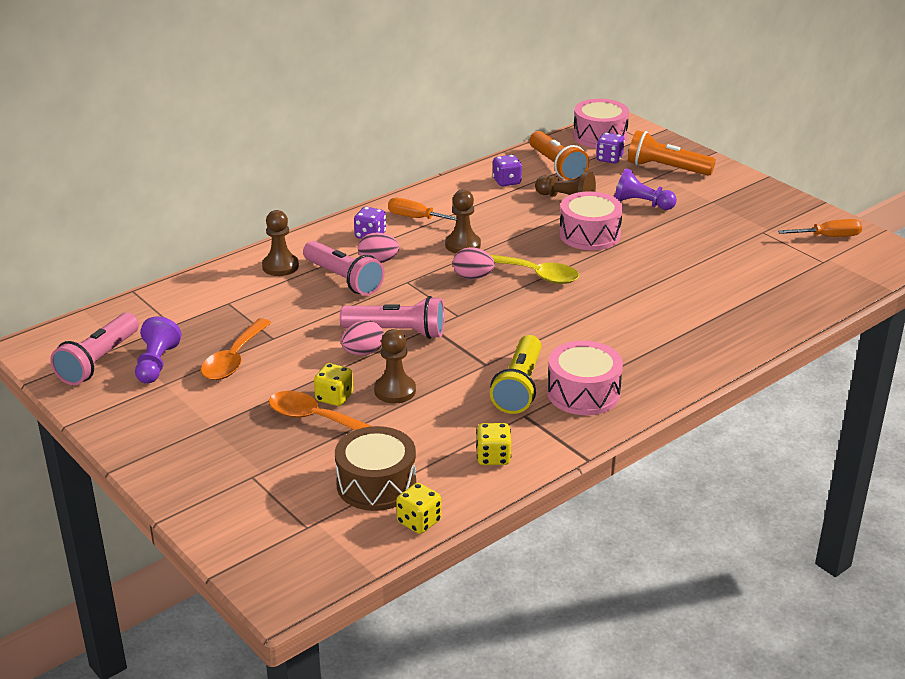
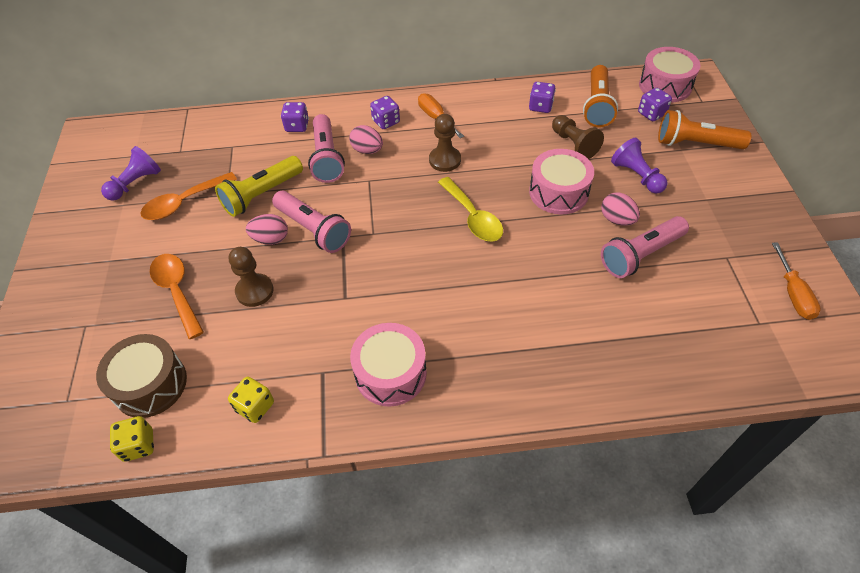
camera: 35 degrees right, 20 degrees up
pink flashlight [50,313,139,385] -> pink flashlight moved to [601,216,689,278]
brown pawn [262,210,299,276] -> purple dice [281,102,309,132]
yellow dice [314,363,353,406] -> none
pink egg [453,247,495,279] -> pink egg moved to [601,192,640,226]
yellow flashlight [490,335,542,414] -> yellow flashlight moved to [215,156,303,217]
orange flashlight [628,130,716,176] -> orange flashlight turned 45 degrees counterclockwise [658,110,751,149]
orange screwdriver [778,219,862,237] -> orange screwdriver turned 60 degrees clockwise [772,242,821,320]

